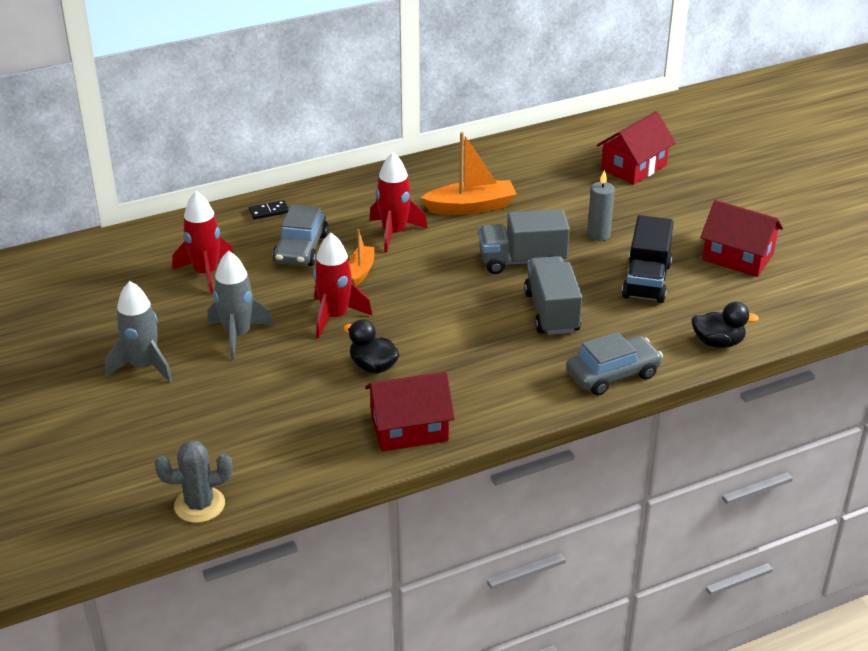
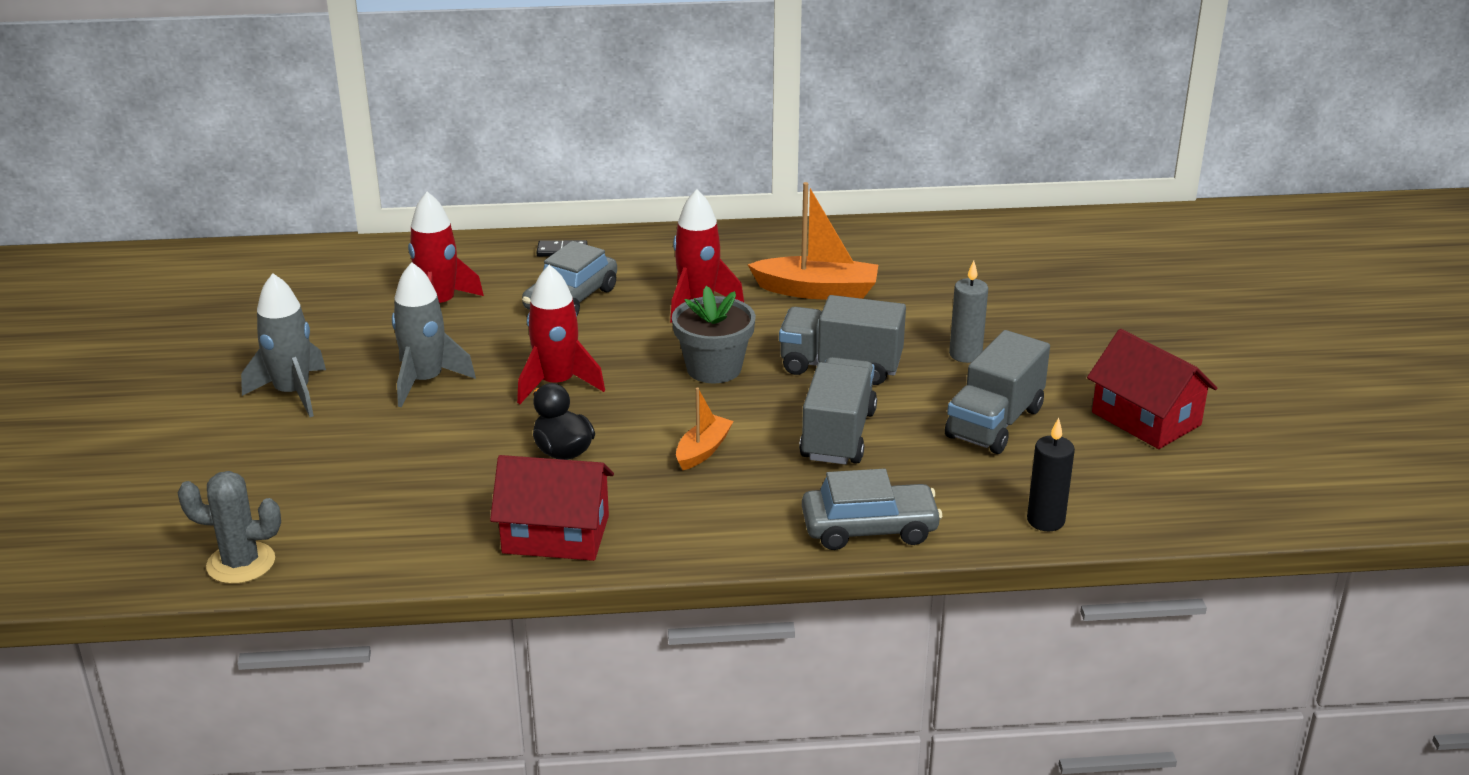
camera: 20 degrees right, 5 degrees down
orange boat [349,229,375,286] -> orange boat moved to [676,387,734,470]
red house [597,111,676,185] -> none
black truck [622,215,674,303] -> grey truck [945,330,1050,454]
black duck [691,302,759,348] -> black candle [1027,418,1075,531]
none -> grey flower pot [672,286,756,383]

